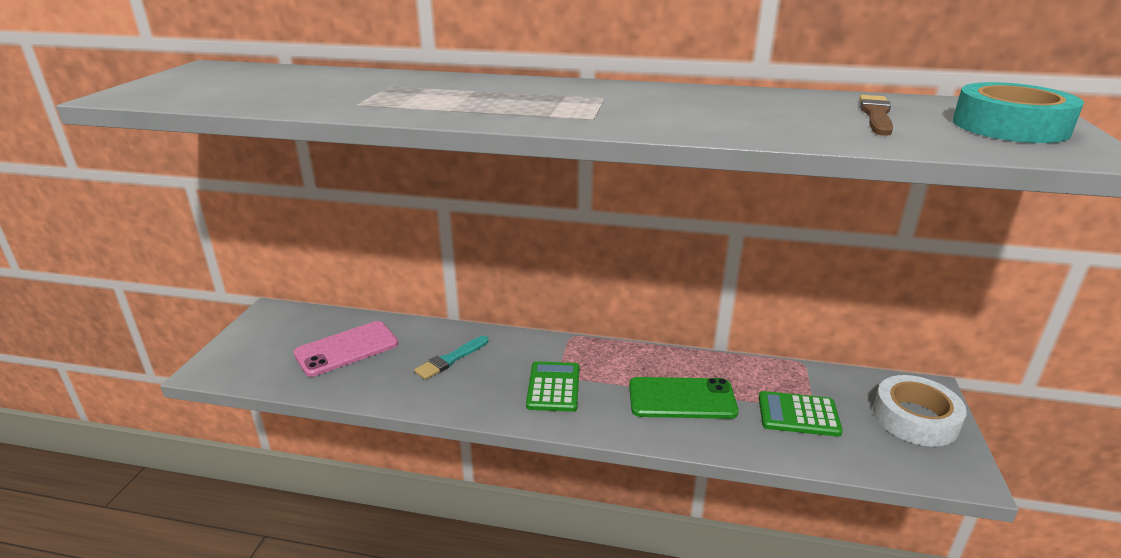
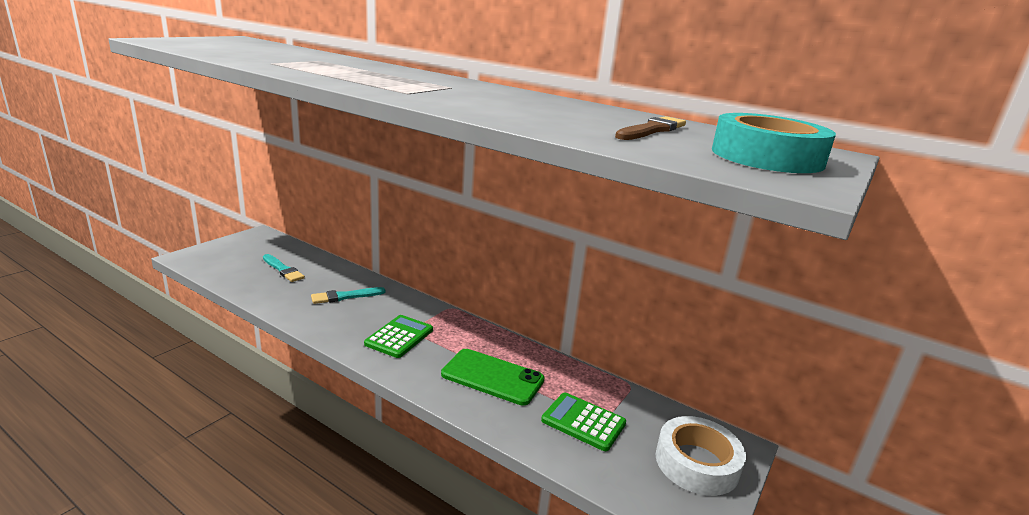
camera: 20 degrees right, 5 degrees down
pink phone [294,321,398,377] -> turquoise brush [263,254,305,282]

